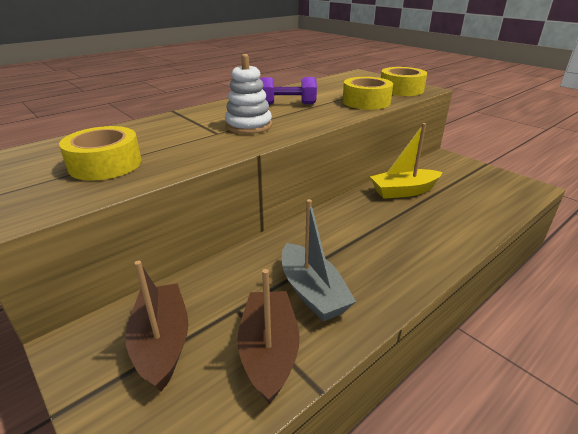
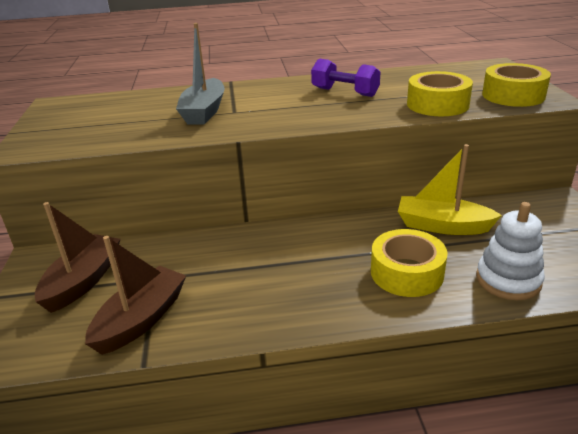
camera: 35 degrees right, 0 degrees up
yellow tape [59,126,141,181] -> yellow tape moved to [371,229,447,297]
white stacking toy [225,54,272,134] -> white stacking toy moved to [476,202,545,300]
grey boat [282,199,356,321] -> grey boat moved to [176,23,225,125]

